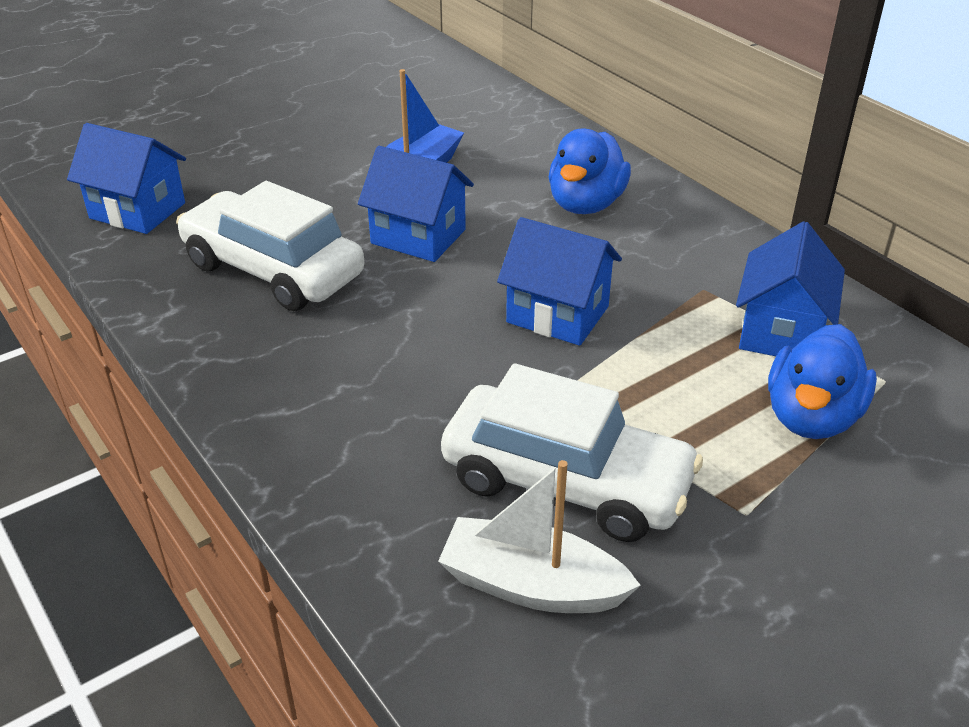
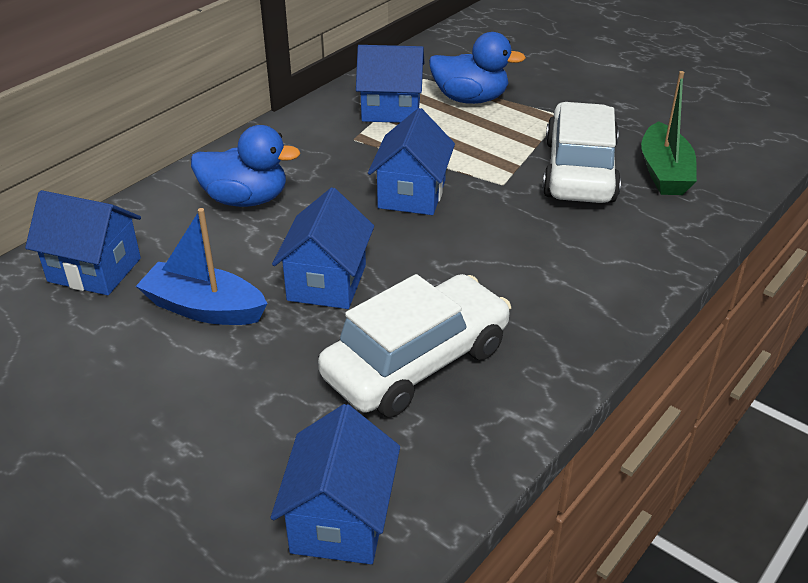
camera: 105 degrees left, 0 degrees up
white car [176,181,364,311] -> white car turned 150 degrees counterclockwise [318,274,511,417]
white boat [438,460,641,613] -> green boat [641,71,697,195]
none -> blue house [25,190,141,295]

